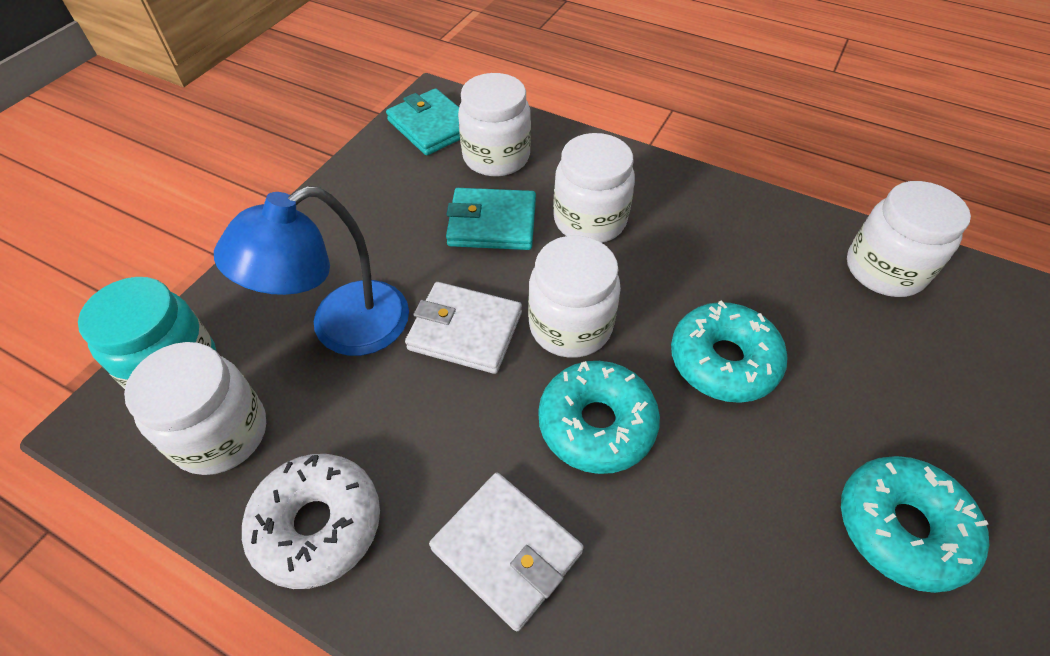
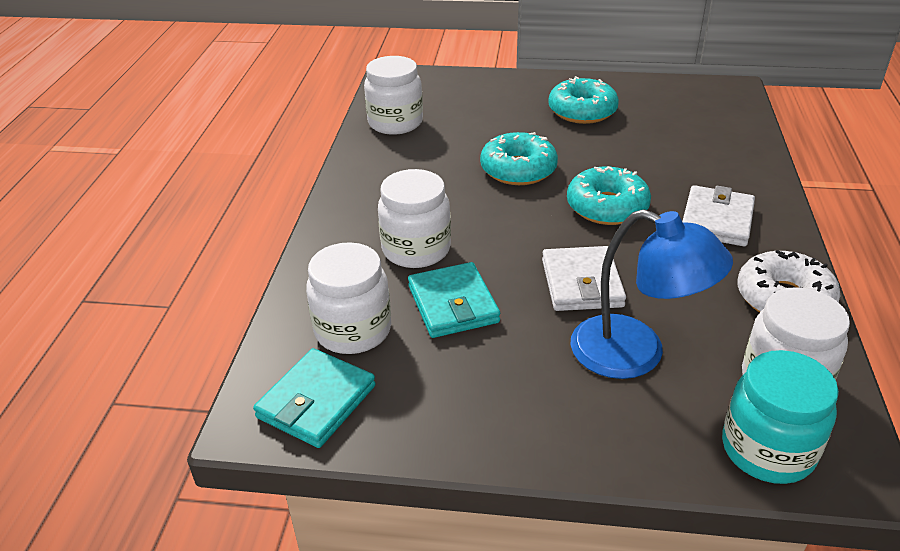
camera: 110 degrees left, 15 degrees down
white jar [528,235,621,358] -> none

